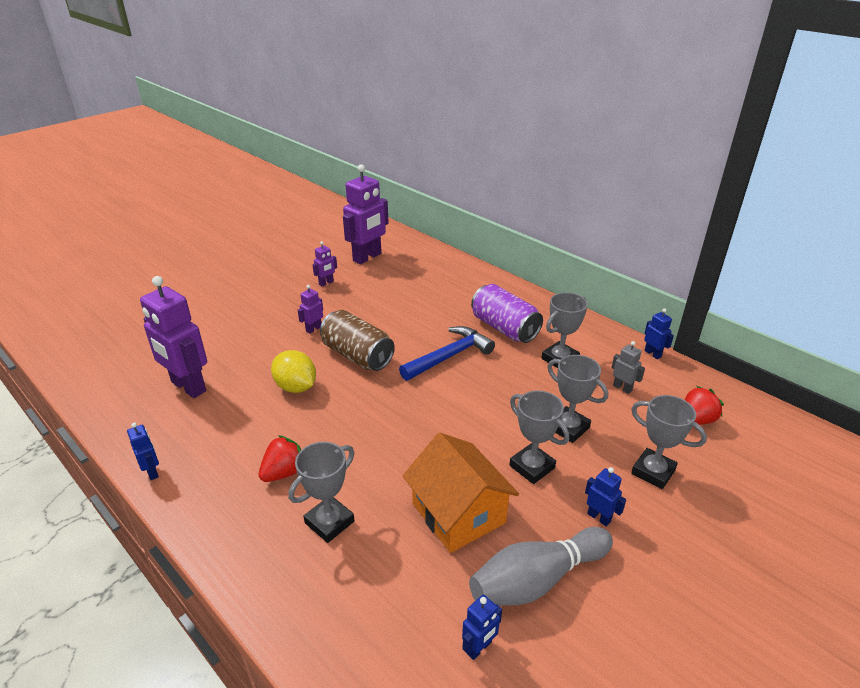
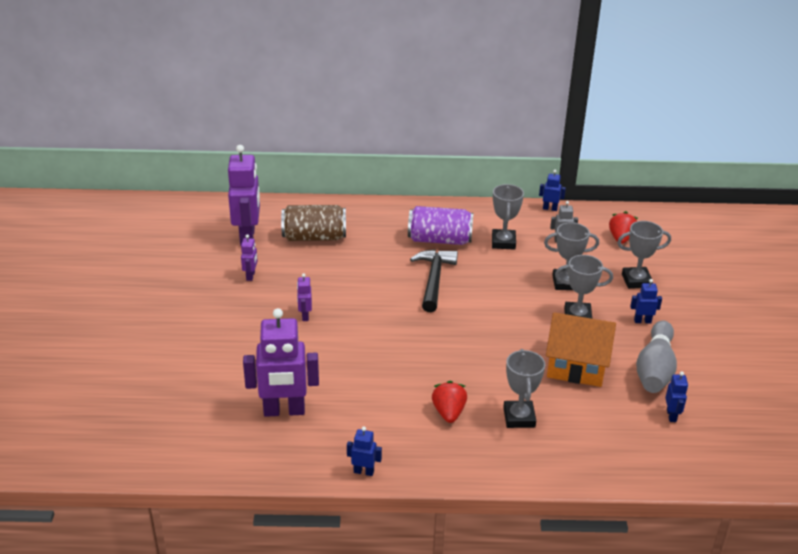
camera: 45 degrees left, 0 degrees up
yellow lemon [271,350,316,393] -> none
brown can [320,310,395,371] -> brown can moved to [281,205,346,241]
blue hammer [399,326,495,381] -> black hammer [410,250,458,312]

